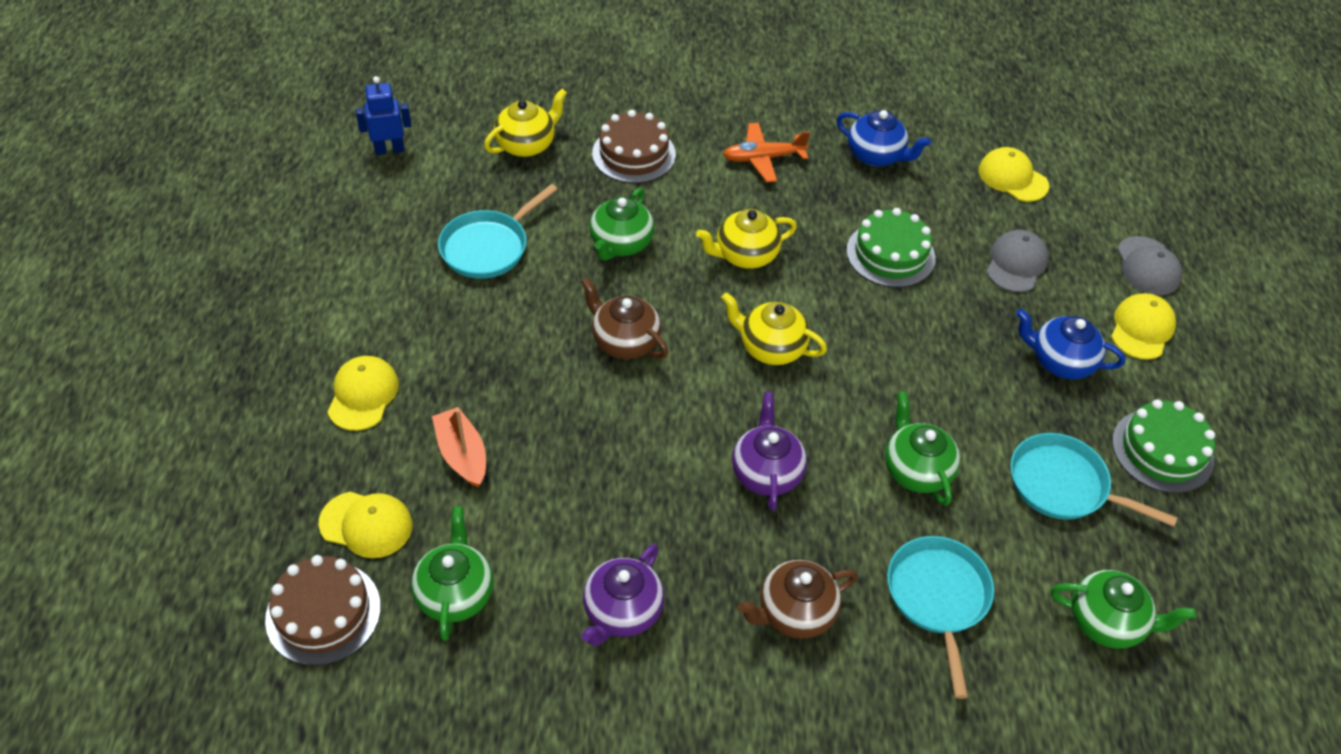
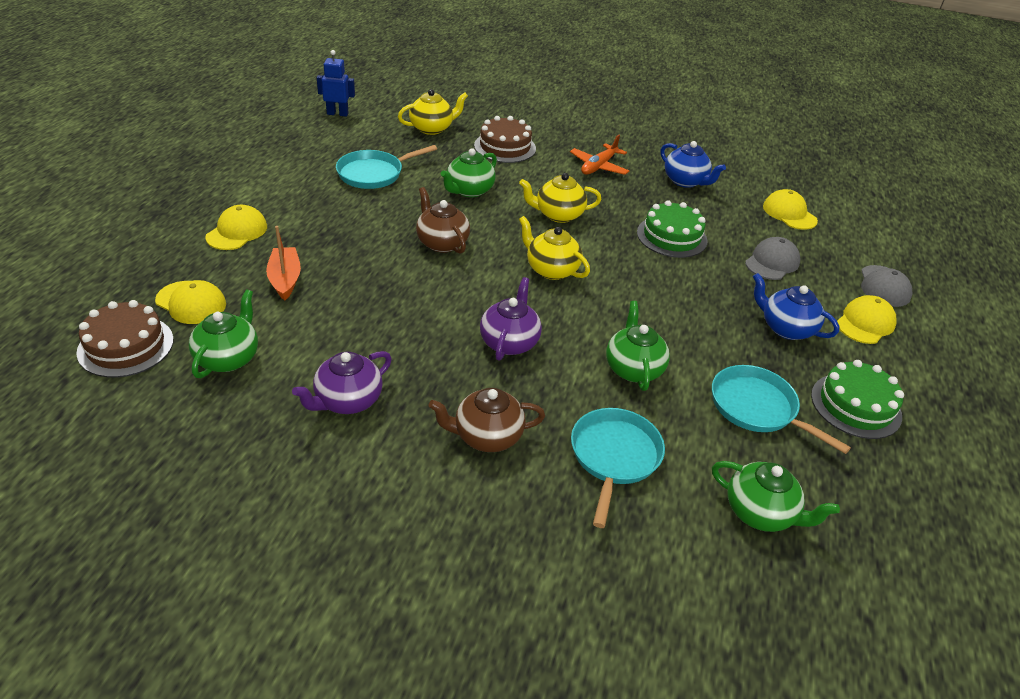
camera: 15 degrees right, 10 degrees down
orange plane [723,123,810,182] -> orange plane turned 60 degrees counterclockwise [570,135,629,175]

